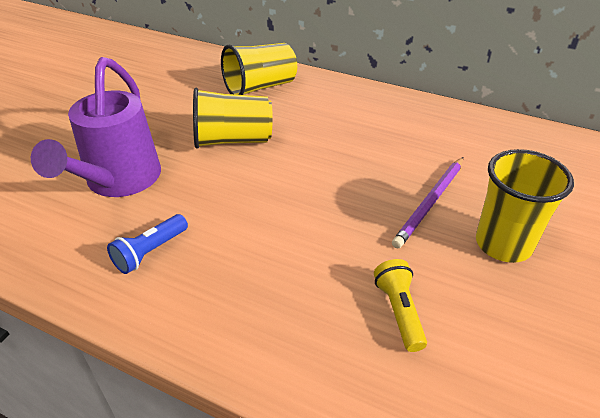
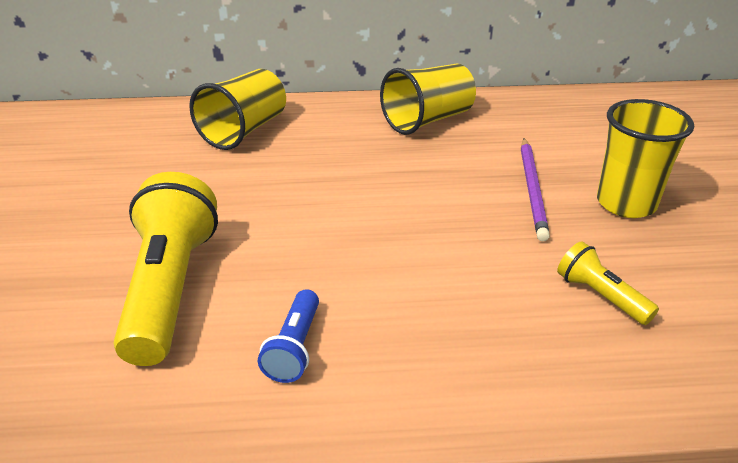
camera: 30 degrees left, 5 degrees down
purple watering can [31,57,161,197] -> yellow flashlight [113,172,218,366]
yellow cup [193,88,273,149] -> yellow cup moved to [380,64,476,135]

